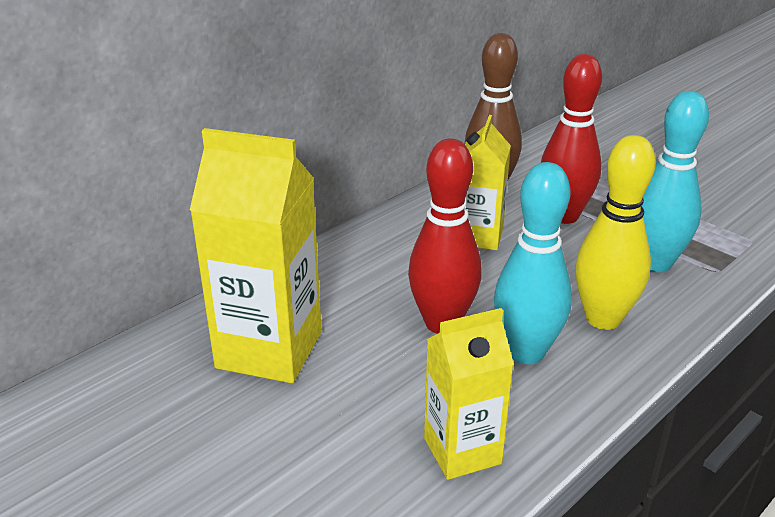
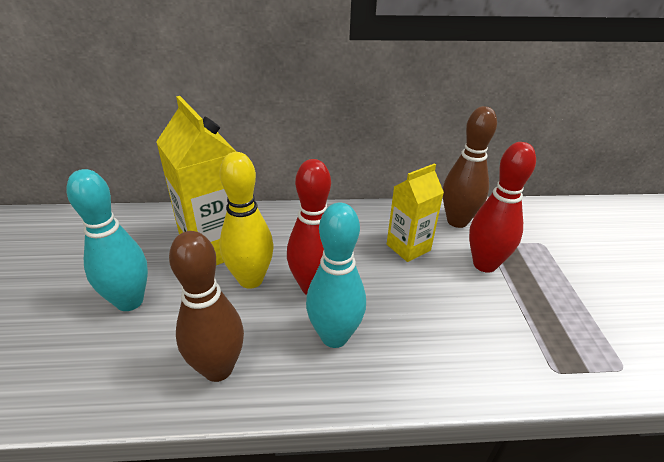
camera: 40 degrees right, 5 degrees up
yellow carton [424,308,514,480] -> brown bowling pin [169,231,244,382]
yellow bowling pin [575,135,656,330] -> yellow bowling pin moved to [219,152,273,289]
turquoise bowling pin [642,91,709,272] -> turquoise bowling pin moved to [66,169,148,311]

